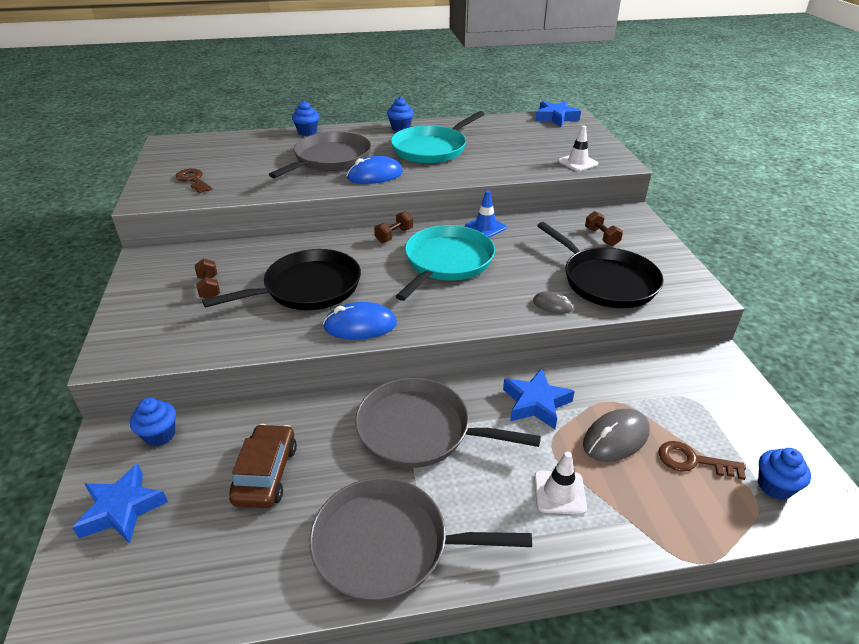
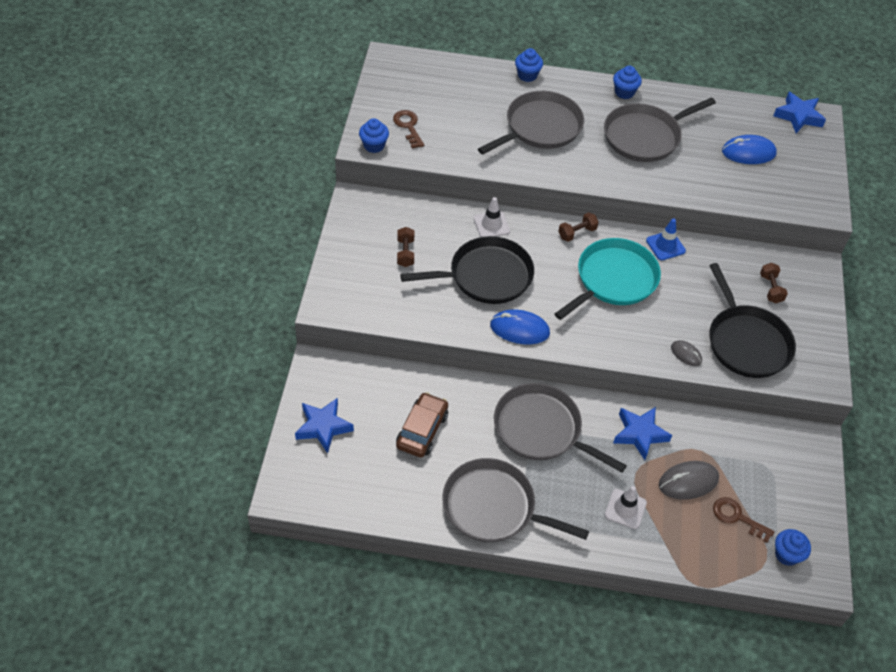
camera: 15 degrees right, 15 degrees up
blue cupcake [130,398,176,447] -> blue cupcake moved to [359,118,389,153]
blue mouse [347,156,403,184] -> blue mouse moved to [722,135,777,164]
turquoise pan [391,111,485,164] -> grey pan [604,97,716,162]
white traffic cone [558,126,598,171] -> white traffic cone moved to [474,197,510,237]

